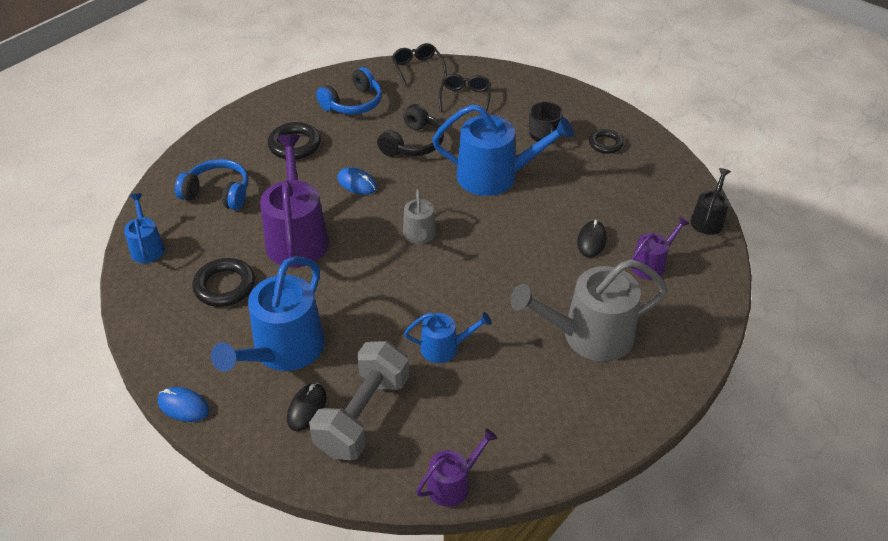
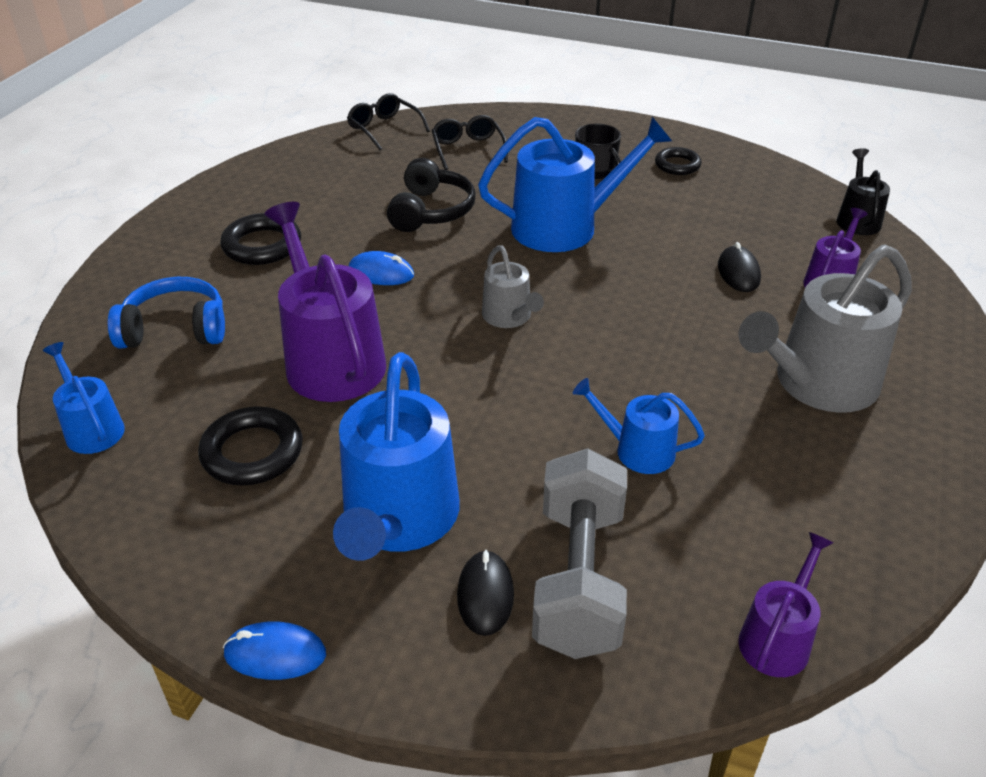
camera: 20 degrees left, 5 degrees down
blue headphones [316,67,382,115] -> none
blue watering can [404,312,492,363] -> blue watering can turned 135 degrees counterclockwise [573,378,705,474]

